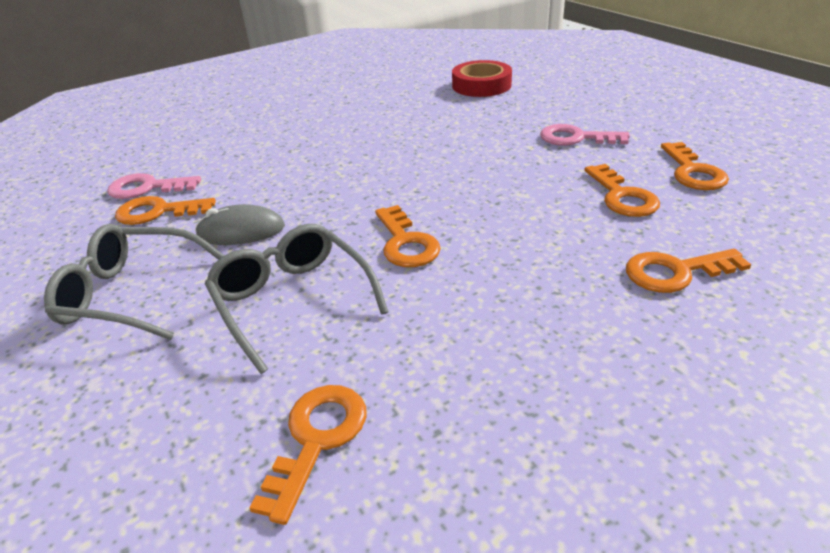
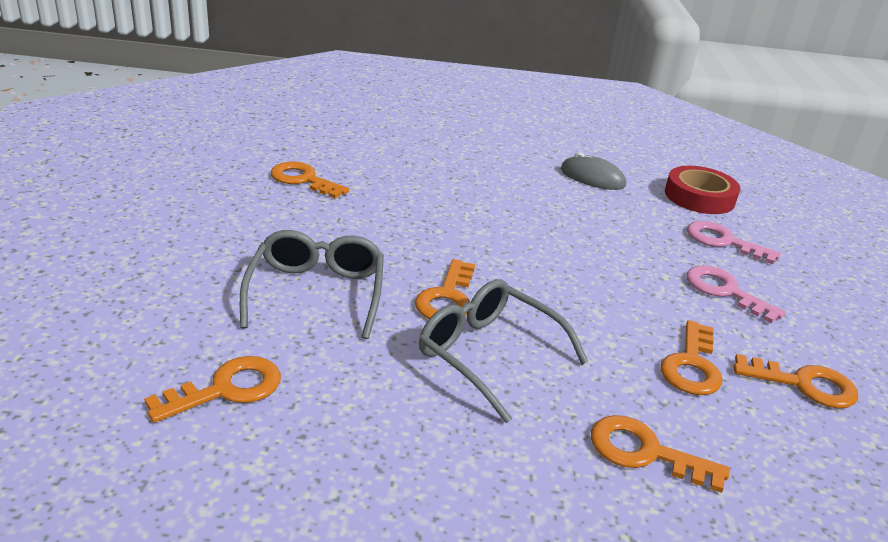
camera: 30 degrees right, 5 degrees down
grey glasses [44,224,225,340] -> grey glasses moved to [419,279,588,423]
pink key [107,173,201,199] -> pink key moved to [687,221,781,264]
grey mouse [195,204,285,245] -> grey mouse moved to [561,152,626,190]
orange key [661,142,729,190] -> orange key turned 105 degrees counterclockwise [733,354,858,408]

